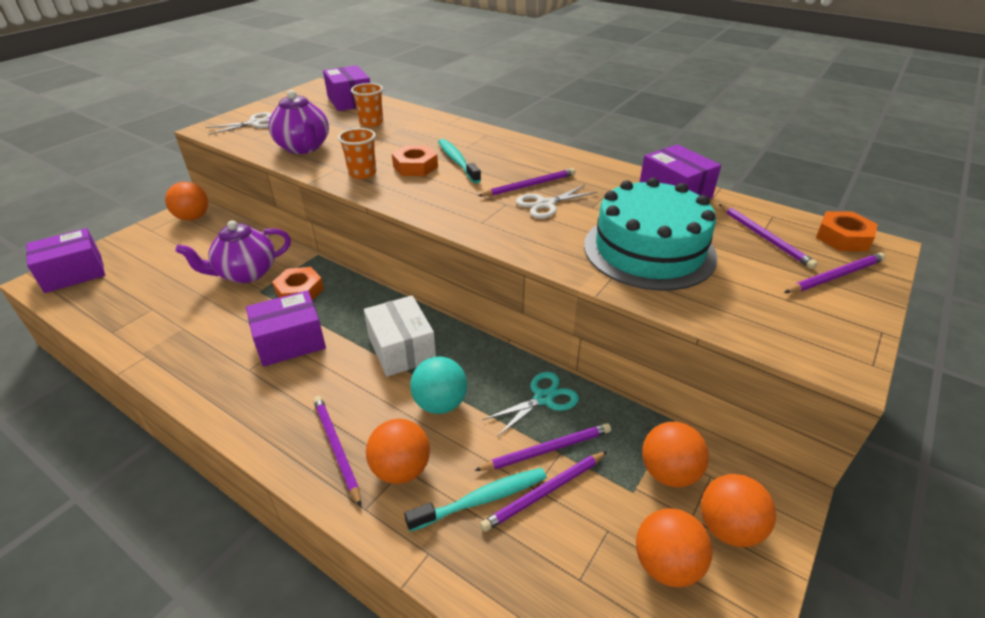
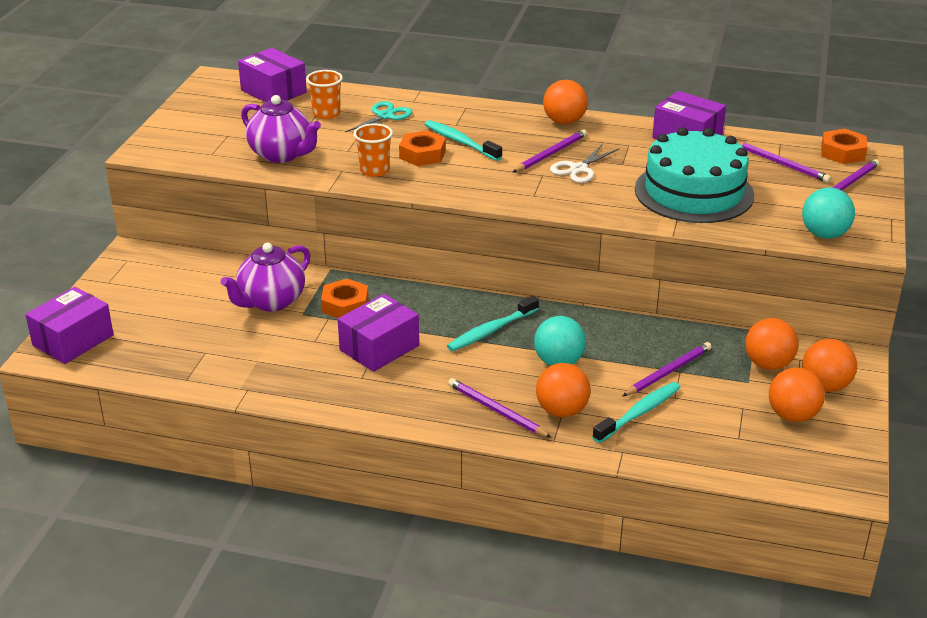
camera: 20 degrees left, 5 degrees down
orange ball [165,182,208,221] -> orange ball moved to [543,80,588,125]
white scissors [205,112,272,135] -> none
white box [364,295,436,377] -> turquoise toothbrush [447,296,539,351]
purple pencil [480,451,607,532] -> none
turquoise scissors [483,372,579,437] -> turquoise scissors moved to [345,101,412,132]
none -> turquoise ball [802,188,855,239]

